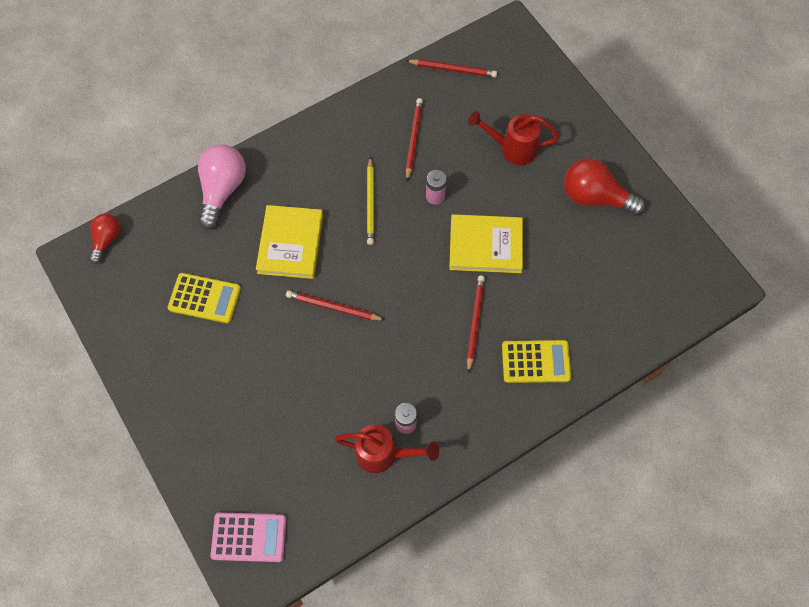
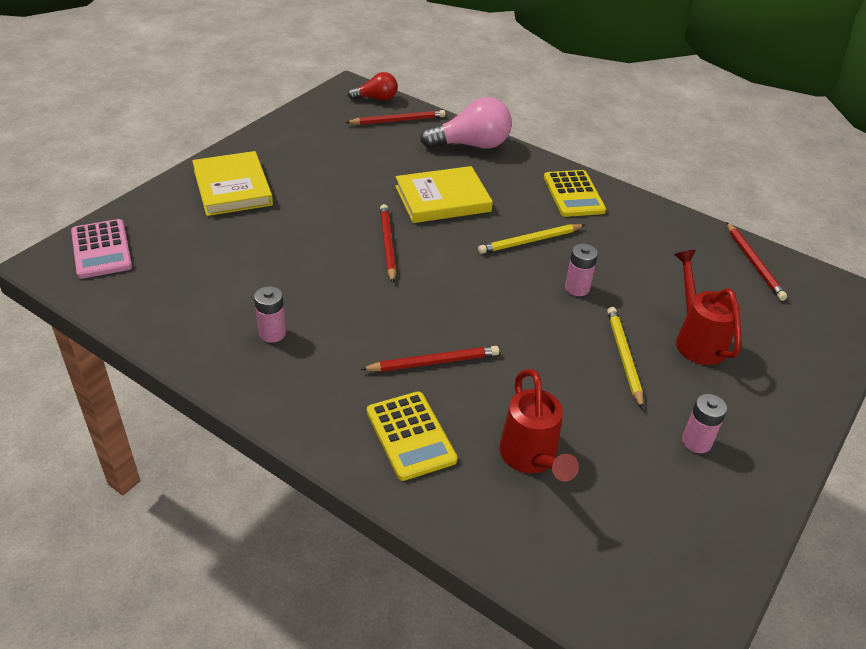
camera: 65 degrees right, 25 degrees down
yellow calculator [168,273,241,323] -> yellow calculator moved to [544,170,606,217]
red watering can [334,424,439,473] -> red watering can moved to [499,369,579,481]
red pencil [406,98,423,181] -> red pencil moved to [345,110,445,125]
yellow book [449,214,523,273] -> yellow book moved to [192,151,273,216]
red light bulb [564,158,645,216] -> pink battery [682,394,727,453]
none -> yellow pencil [607,307,643,410]

